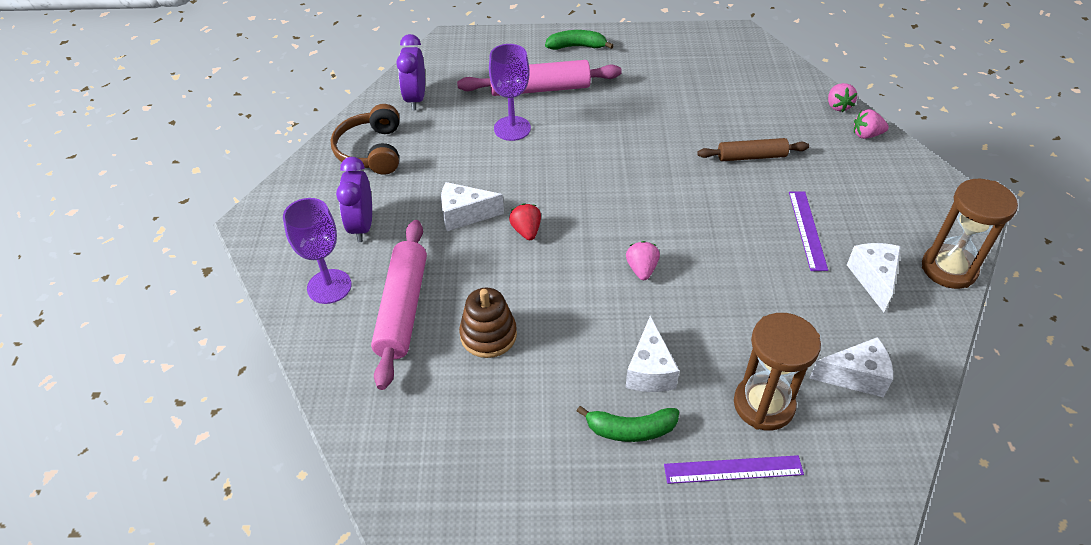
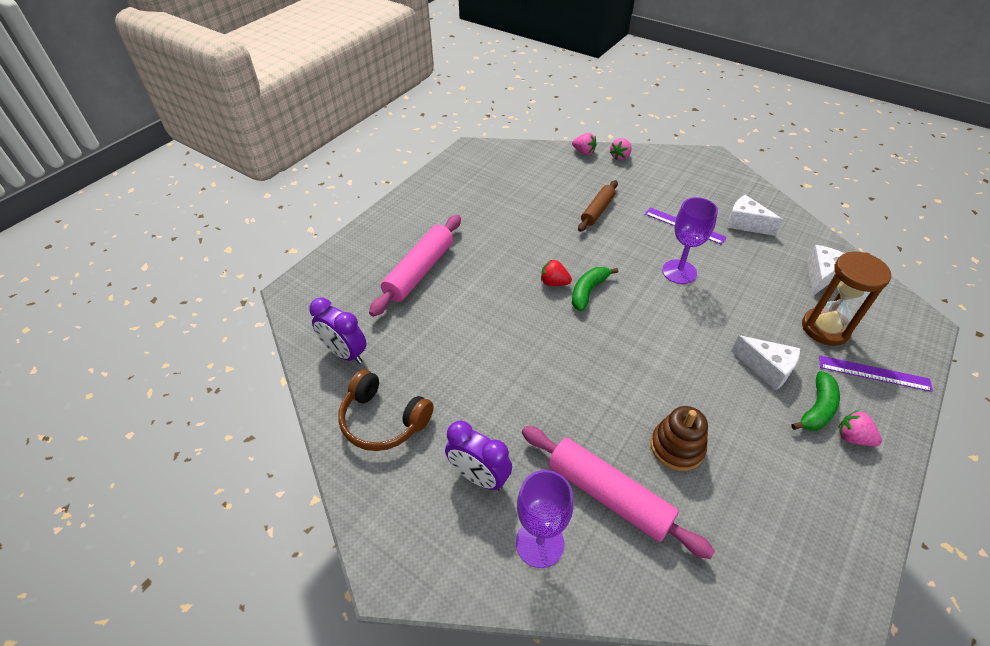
camera: 55 degrees left, 0 degrees up
white cheese [441,182,504,231] -> none
purple goblet [489,44,531,141] -> purple goblet moved to [662,197,718,284]
red strawberry [509,203,541,240] -> red strawberry moved to [541,259,572,286]
green banana [545,30,614,50] -> green banana moved to [572,267,618,311]
pink strawberry [626,241,660,280] -> pink strawberry moved to [839,410,882,446]
purple ruler [664,455,804,484] -> purple ruler turned 75 degrees clockwise [819,356,933,392]
brown hourglass [922,179,1018,289] -> none

